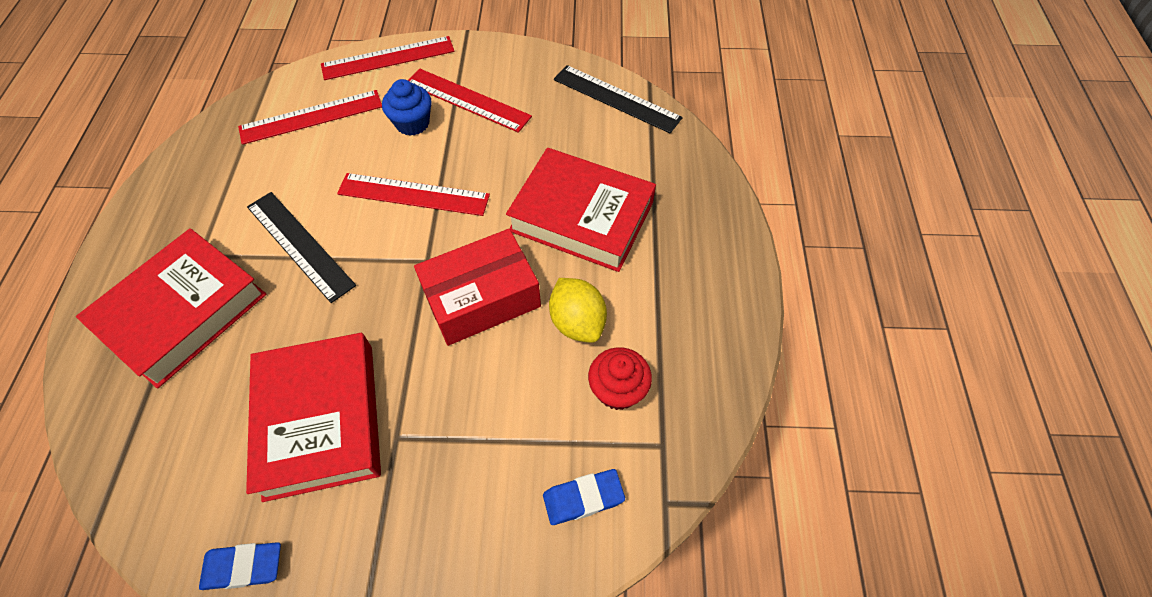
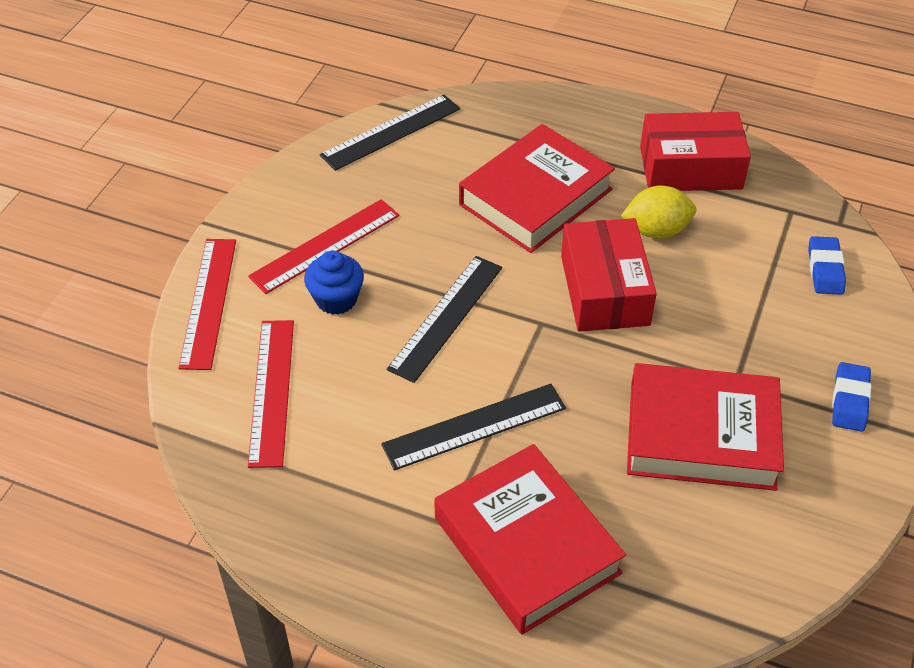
camera: 70 degrees left, 10 degrees down
blue eraser [199,542,281,590] -> blue eraser moved to [832,362,872,432]
red ruler [337,173,490,216] -> black ruler [387,256,502,383]
red cupcake [588,347,652,410] -> none
none -> red box [640,112,751,191]

